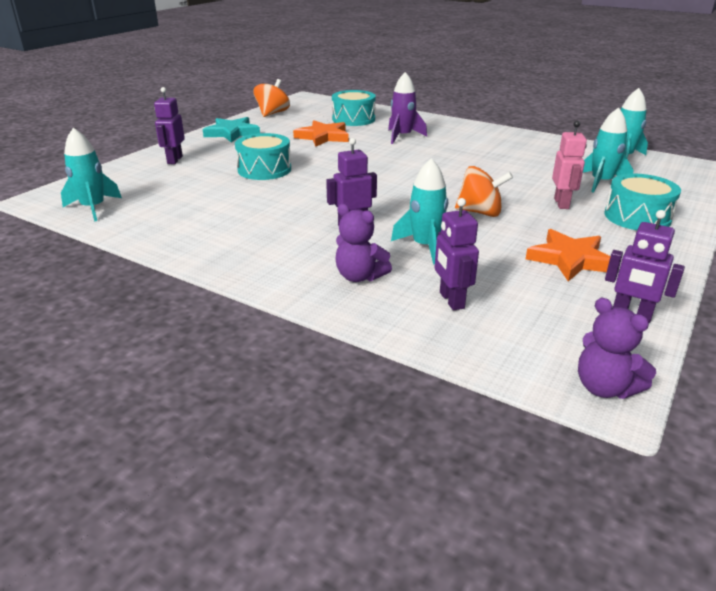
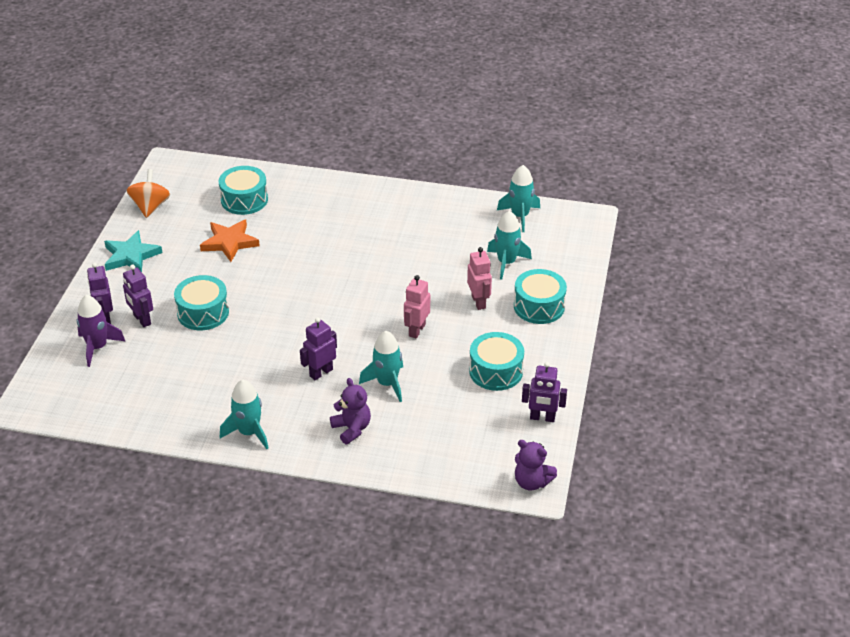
camera: 20 degrees left, 10 degrees up
turquoise rocket [61,128,122,221] -> turquoise rocket moved to [220,379,269,449]
purple teddy bear [335,204,392,282] -> purple teddy bear turned 135 degrees counterclockwise [330,378,371,444]
purple rocket [388,72,427,144] -> purple rocket moved to [77,295,125,367]
purple robot [434,198,479,310] -> purple robot moved to [123,265,153,327]
orange spinning top [455,166,513,217] -> pink robot [404,275,430,338]
orange star [526,229,611,282] -> turquoise drum [469,332,524,391]

